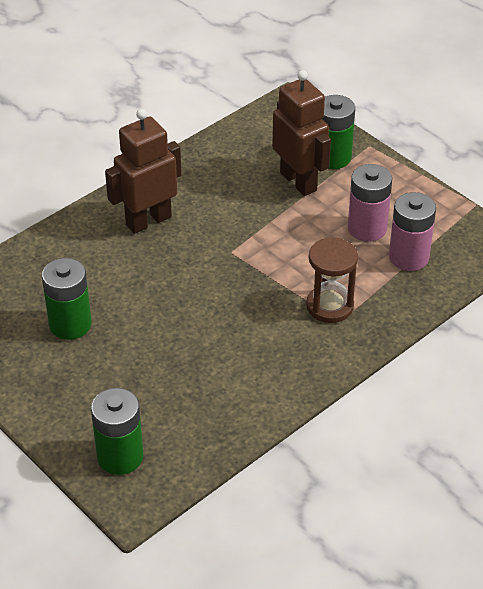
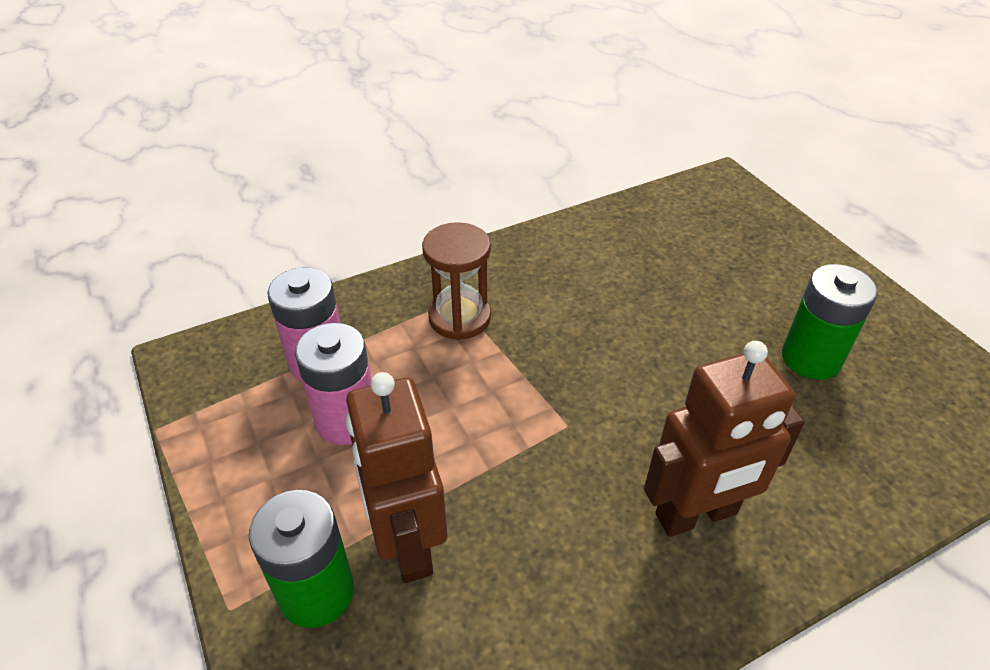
camera: 165 degrees left, 0 degrees up
green battery [91,388,143,475] -> none

